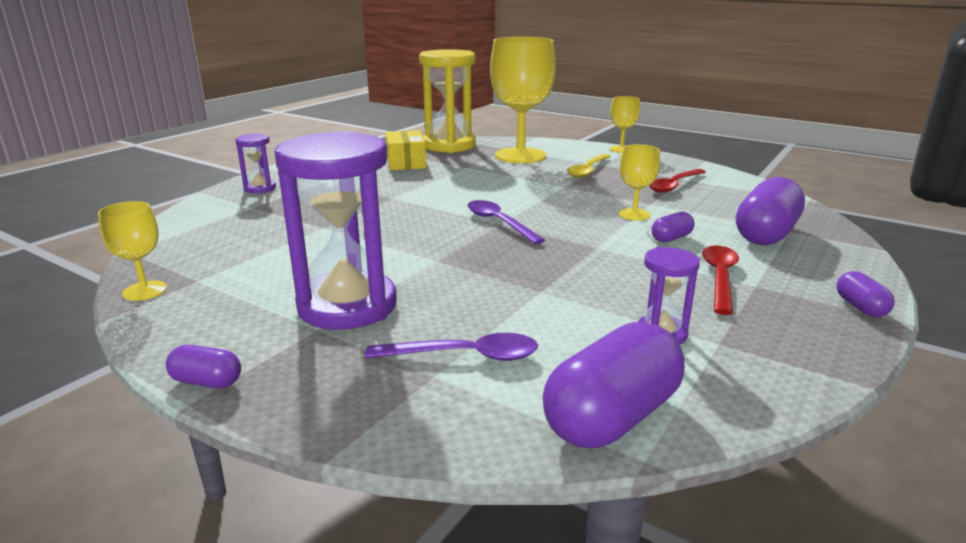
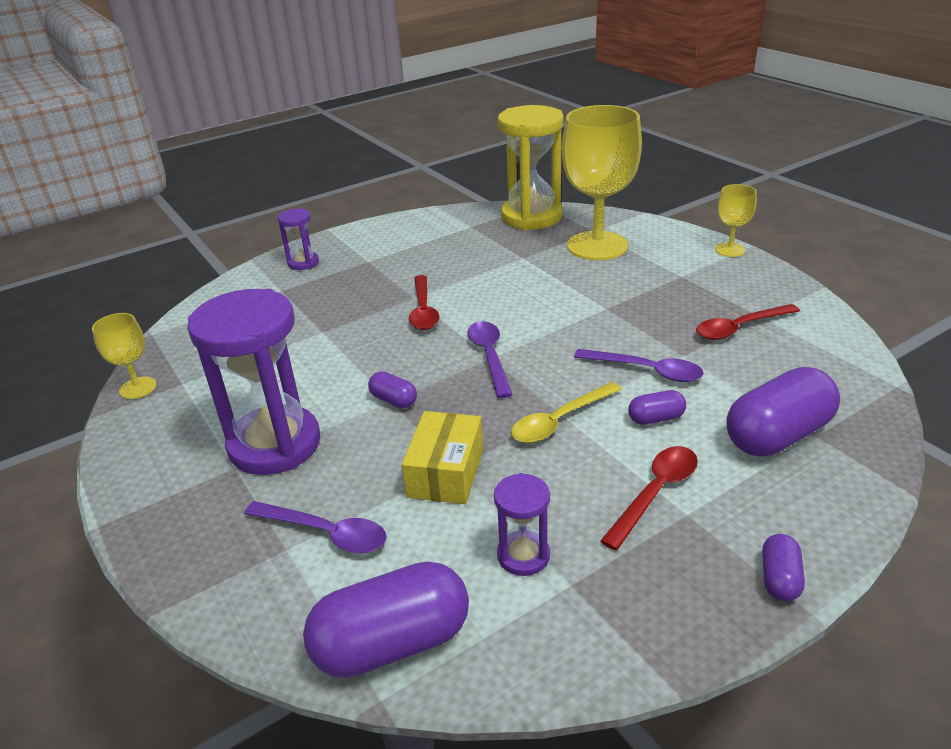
camera: 25 degrees right, 10 degrees up
purple capsule [166,345,241,388] -> purple capsule moved to [368,371,417,408]
yellow box [386,130,427,170] -> yellow box moved to [402,411,483,504]
yellow spoon [567,154,611,178] -> yellow spoon moved to [511,382,622,443]
yellow goblet [618,144,660,221] -> purple spoon [574,349,704,382]
none -> red spoon [409,275,439,330]

